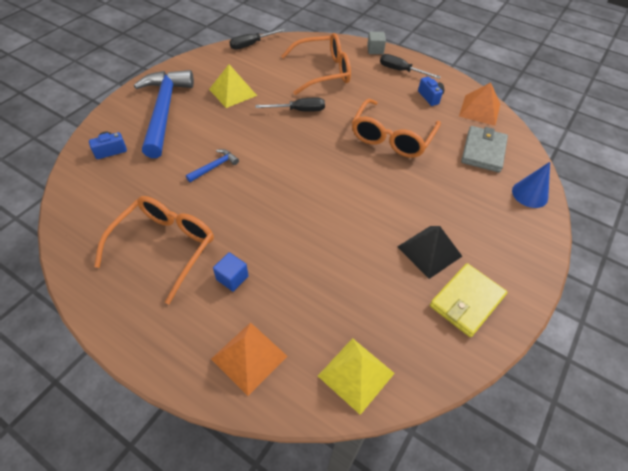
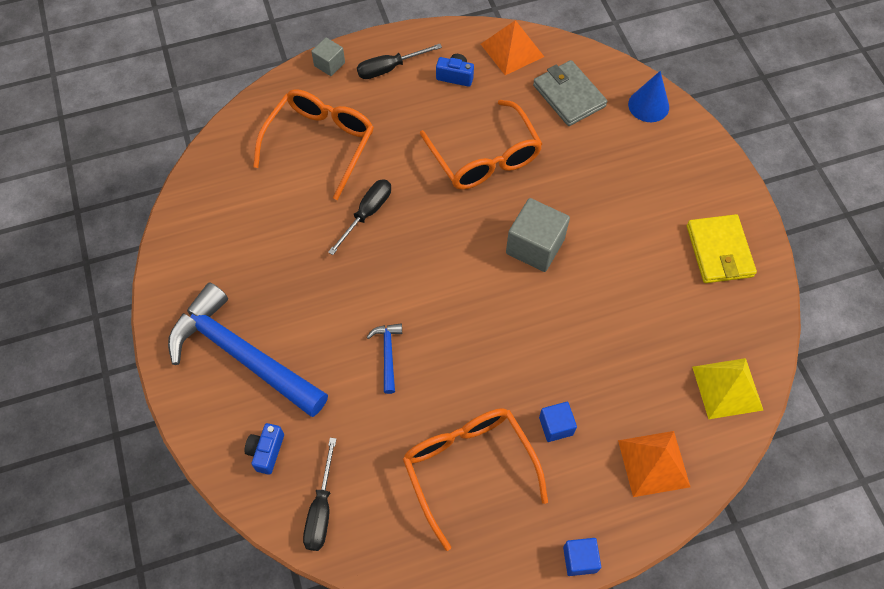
camera: 50 degrees left, 10 degrees up
yellow pyramid [209,64,257,108] -> none
black screwdriver [229,28,285,50] -> black screwdriver moved to [303,438,336,551]
black pyramid [397,226,462,279] -> none
none -> grey cube [506,198,570,272]
none -> blue cube [563,538,601,576]

